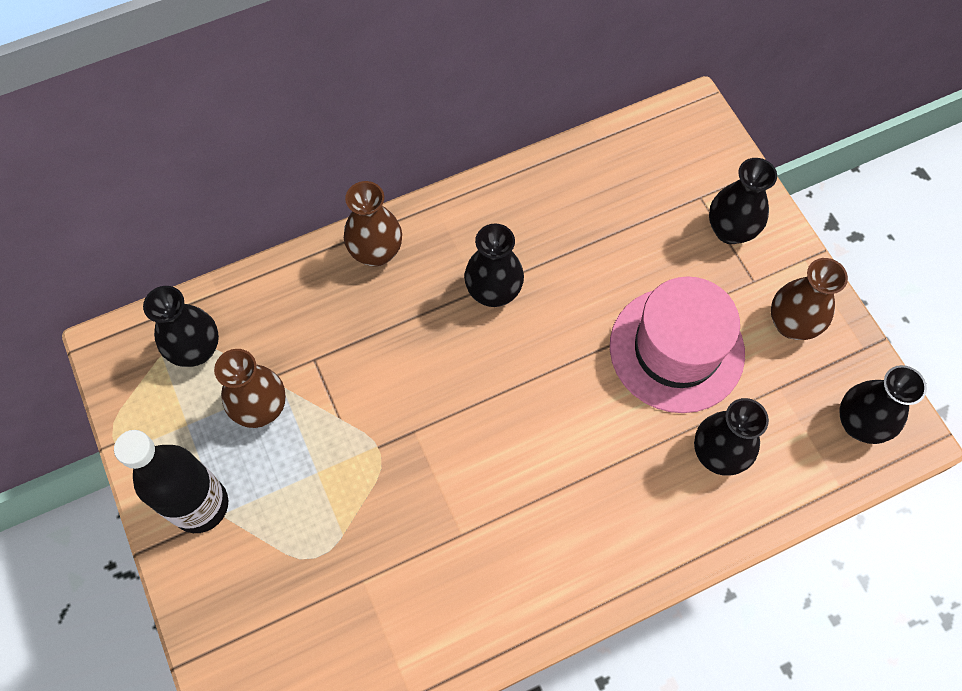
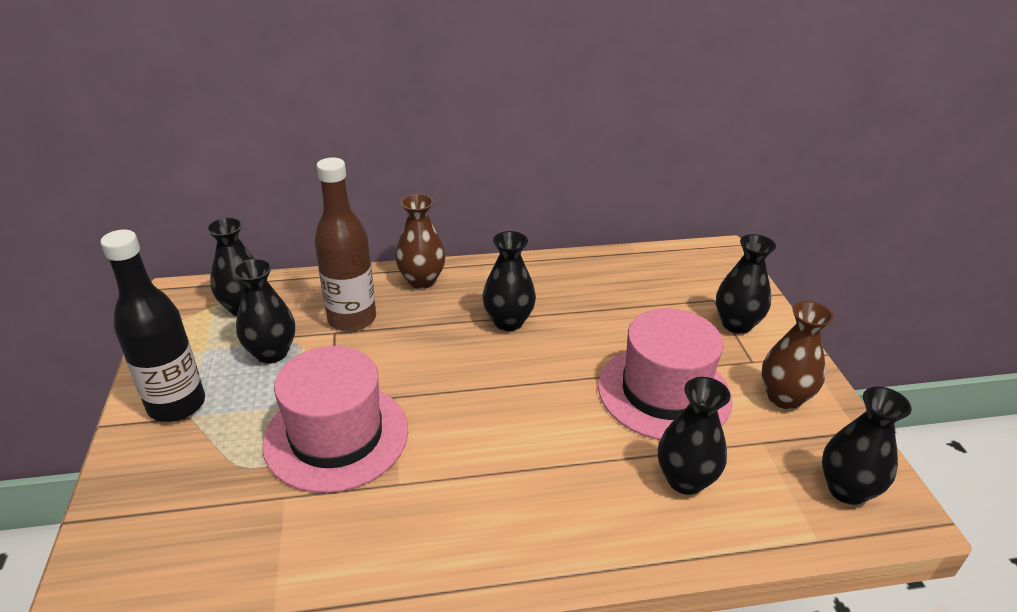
camera: 15 degrees right, 30 degrees down
brown vase [214,349,286,428] -> black vase [233,258,295,364]
none -> pink hat [262,346,408,493]
none -> brown bottle [314,157,376,332]

